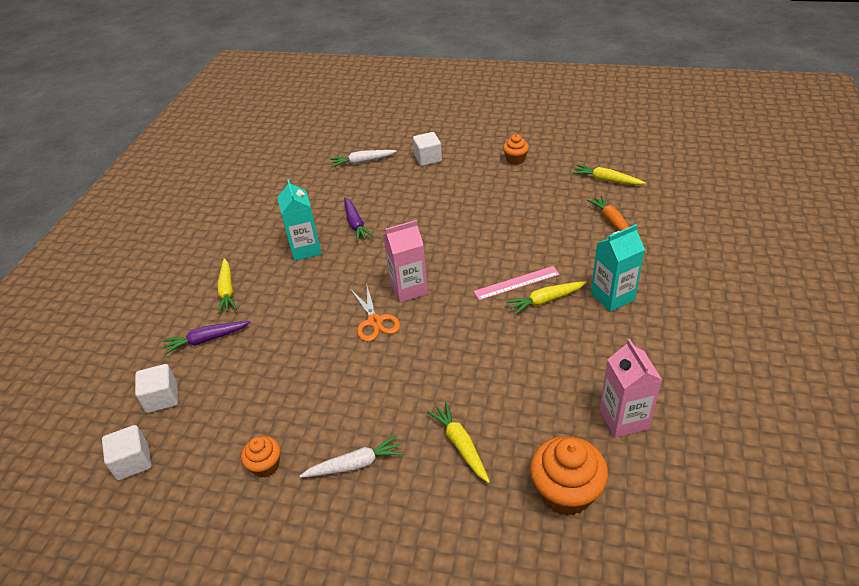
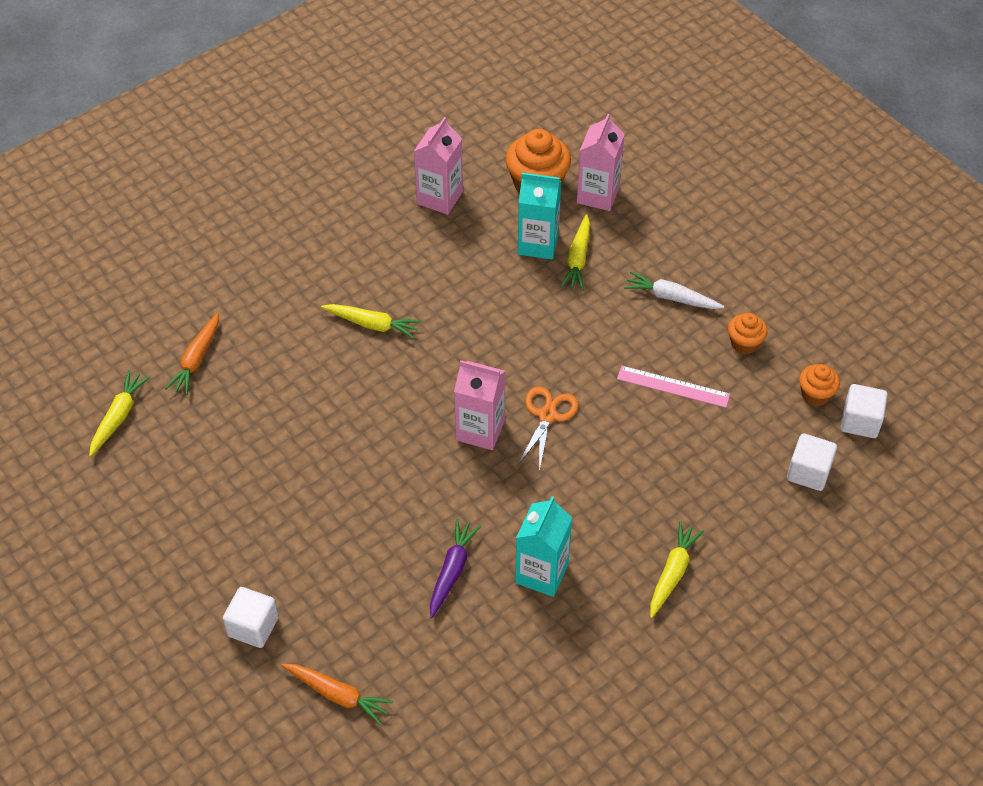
camera: 145 degrees left, 10 degrees up
purple carrot [163,321,250,354] -> none
white carrot [330,150,397,167] -> orange carrot [282,664,393,725]
pink ruler [474,266,560,300] -> pink ruler moved to [617,366,730,408]
orange cupcake [503,134,529,165] -> orange cupcake moved to [799,364,840,406]
yellow carrot [572,164,646,185] -> yellow carrot turned 135 degrees counterclockwise [89,370,150,457]
turquoise carton [591,224,645,312] -> turquoise carton moved to [518,173,561,260]
none -> pink carton [577,114,625,211]

